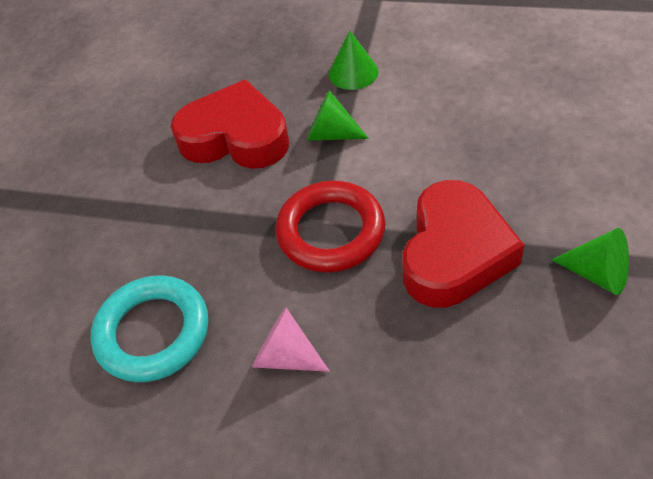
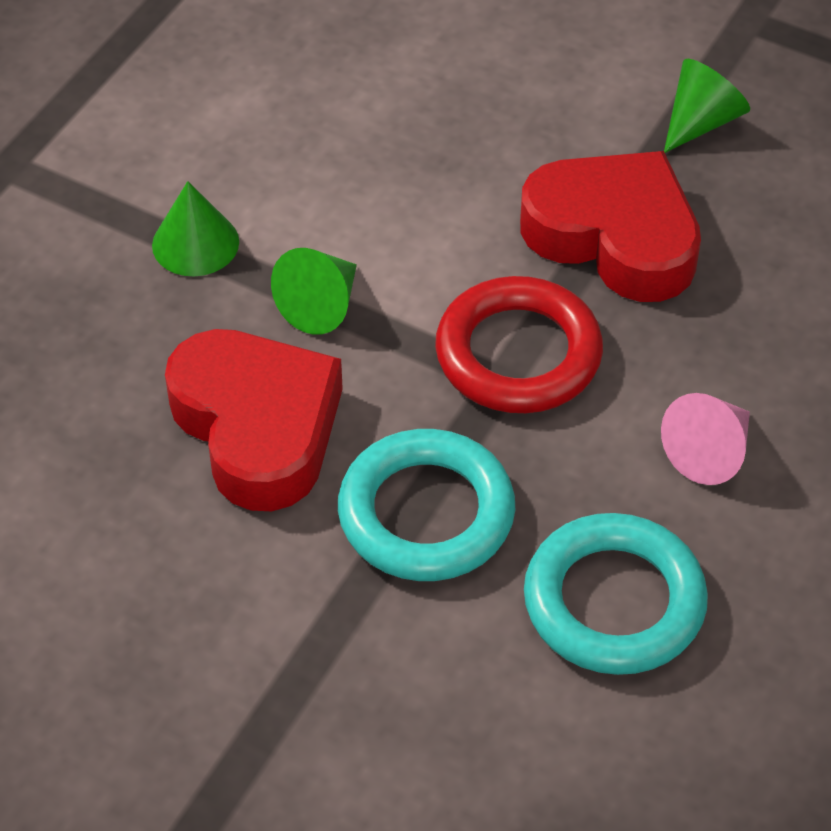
camera: 80 degrees left, 0 degrees up
red heart [171,79,289,169] -> red heart turned 120 degrees clockwise [165,329,343,511]
none -> turquoise ring [338,429,515,581]

